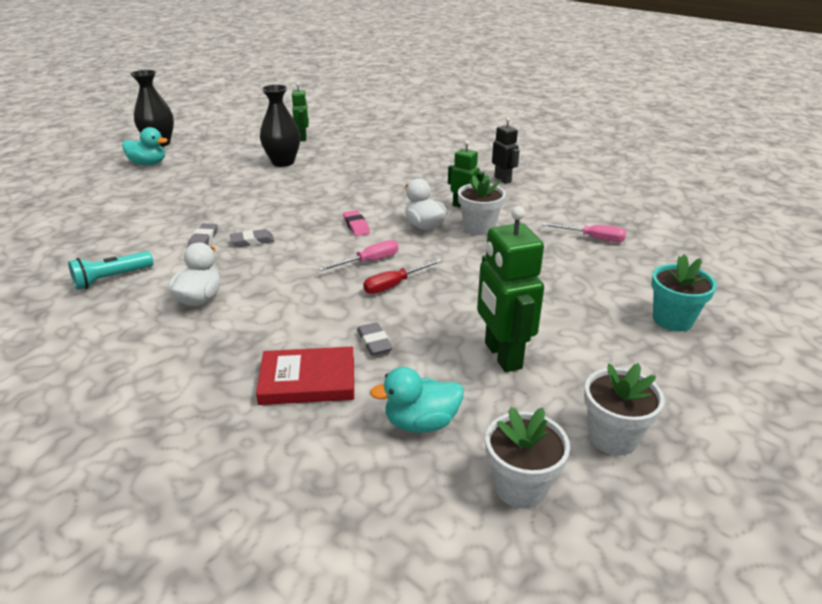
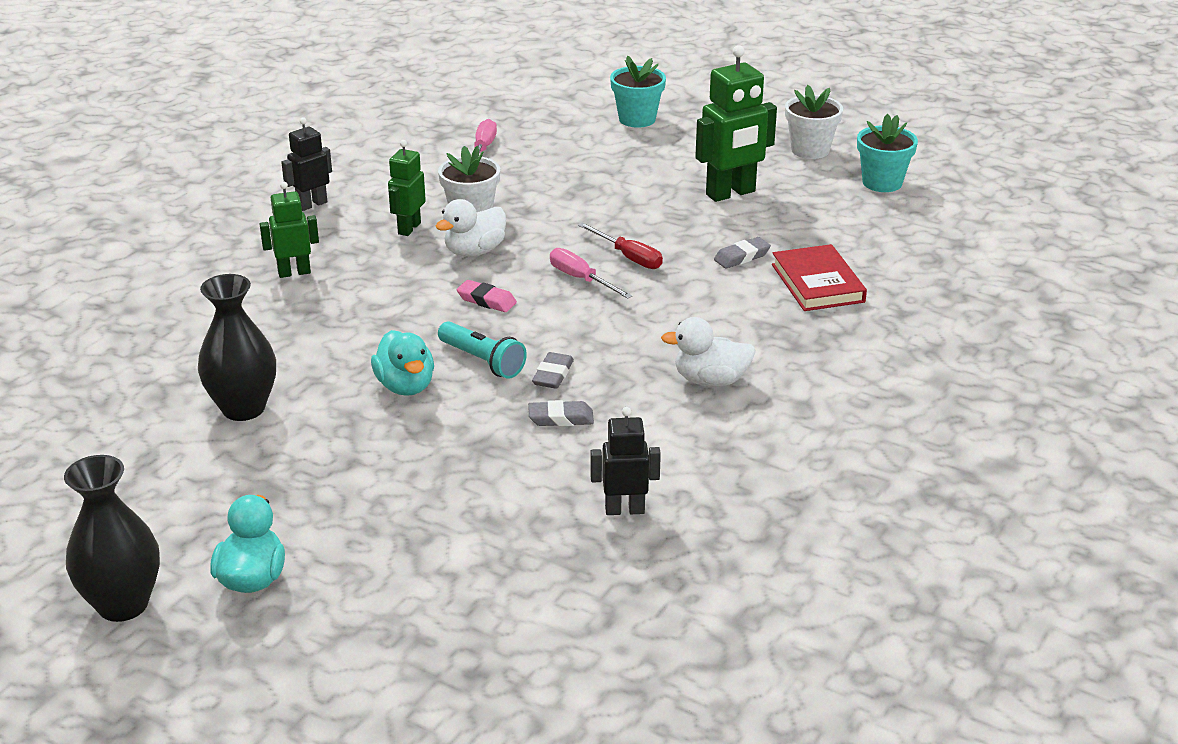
camera: 100 degrees left, 0 degrees up
turquoise flashlight [68,251,153,290] -> turquoise flashlight moved to [438,321,527,379]
grey eraser [230,229,274,247] -> grey eraser turned 45 degrees clockwise [532,352,574,389]
green robot [292,82,309,141] -> green robot moved to [260,182,319,278]
pink eraser [343,210,370,236] -> pink eraser turned 60 degrees clockwise [457,280,517,312]
turquoise duck [370,367,464,433] -> turquoise duck moved to [371,330,434,396]
white flower pot [485,407,570,509] -> turquoise flower pot [857,114,918,192]
none -> black robot [591,407,661,515]

